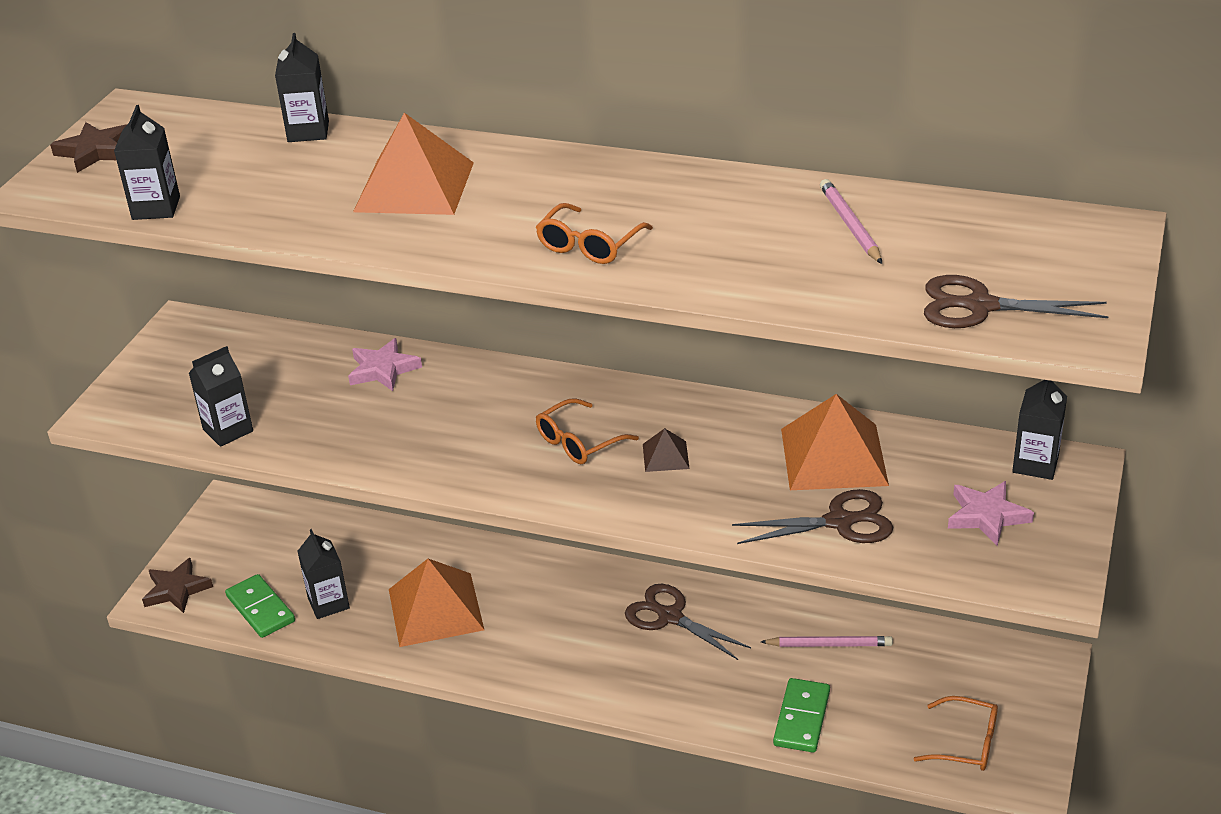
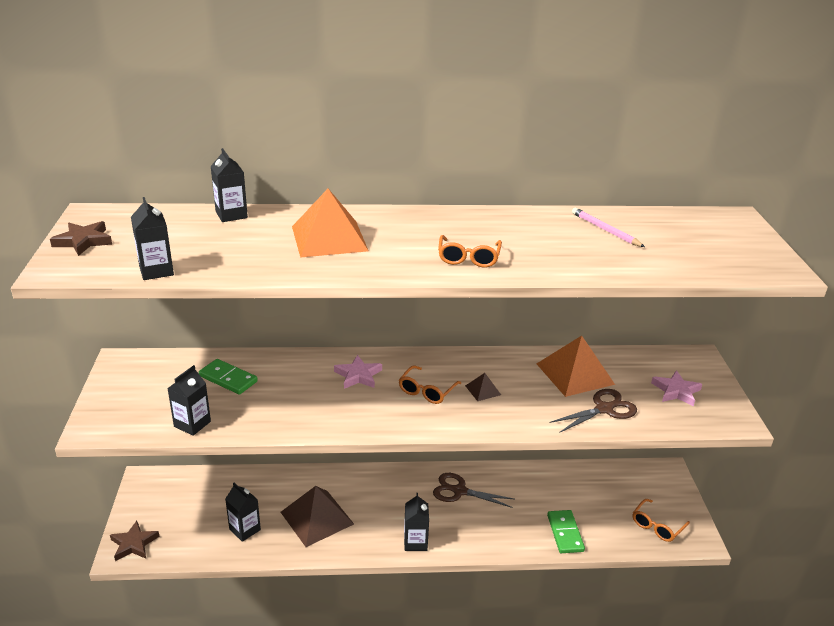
camera: 25 degrees left, 5 degrees down
green domino [225,574,295,638] -> green domino moved to [199,359,258,395]
pink star [348,338,422,391] -> pink star moved to [334,355,382,389]
orange pyramid [389,559,484,647] -> brown pyramid [281,486,354,547]
pink pencil [761,636,893,647] -> none
orange glasses [914,696,998,771] -> orange glasses turned 135 degrees clockwise [633,499,690,542]
brown scissors [924,275,1109,328] -> none
black carton [1012,380,1067,480] -> black carton moved to [404,493,429,551]

